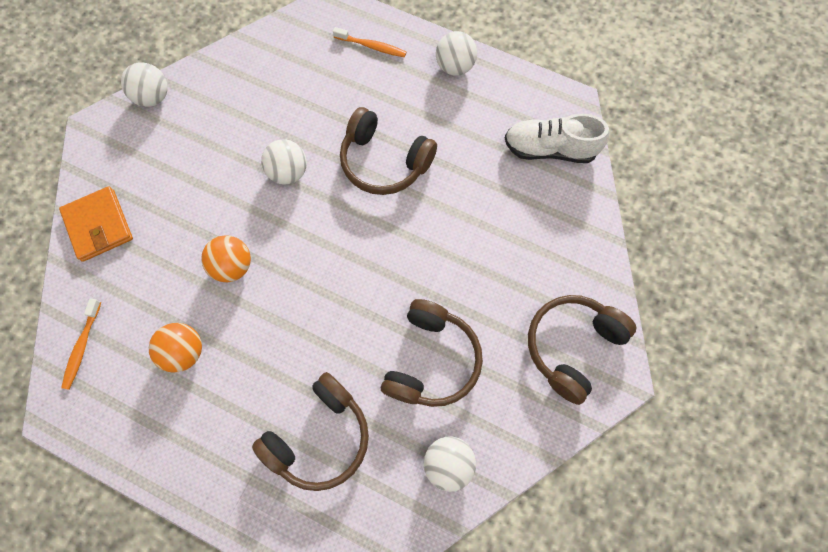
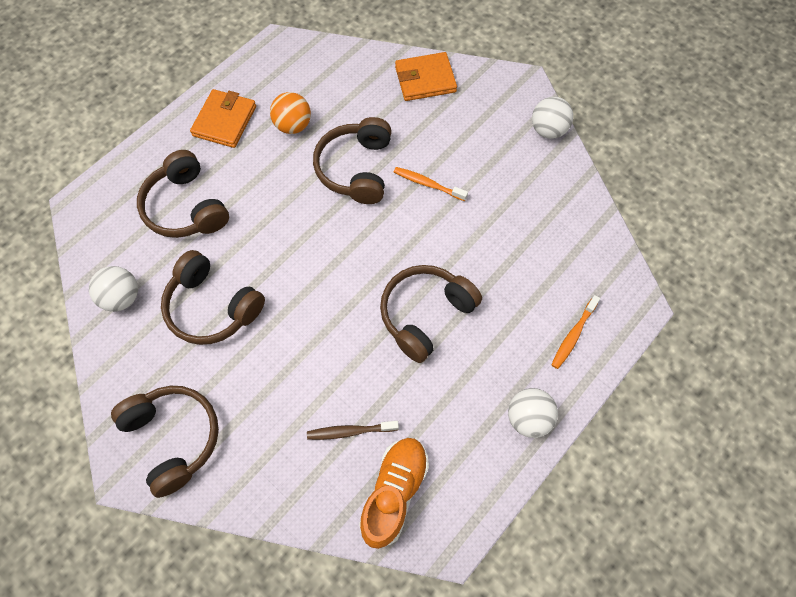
camera: 105 degrees right, 5 degrees down
orange toothbrush [61,299,101,390] -> orange toothbrush moved to [394,167,468,201]
orange ball [201,235,251,282] -> brown headphones [313,117,392,204]
white ball [261,139,307,185] -> none
white shoe [505,114,609,163] -> orange shoe [359,438,429,549]
none -> orange wallet [190,89,256,148]
none -> brown toothbrush [307,421,399,440]

